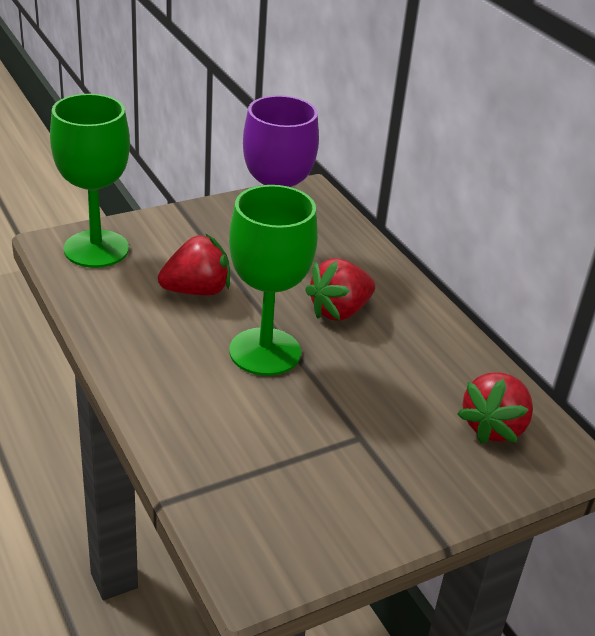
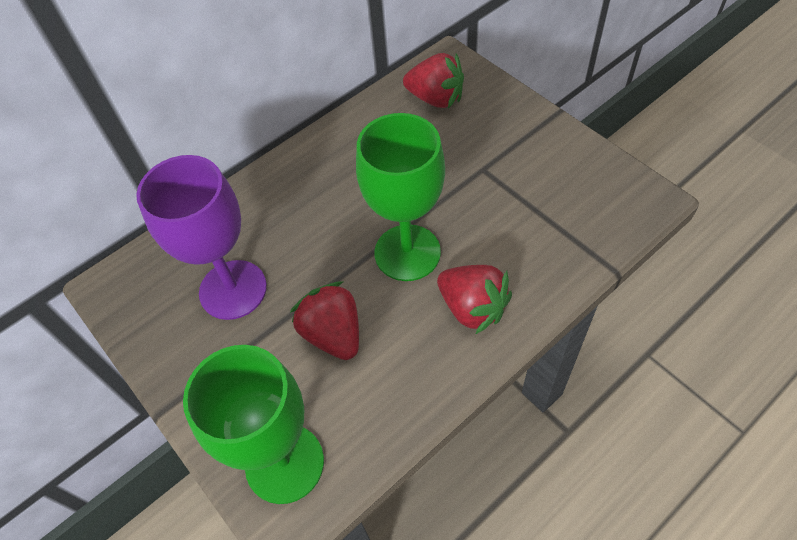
camera: 95 degrees left, 20 degrees up
red strawberry [305,258,375,321] -> red strawberry moved to [437,265,512,335]

